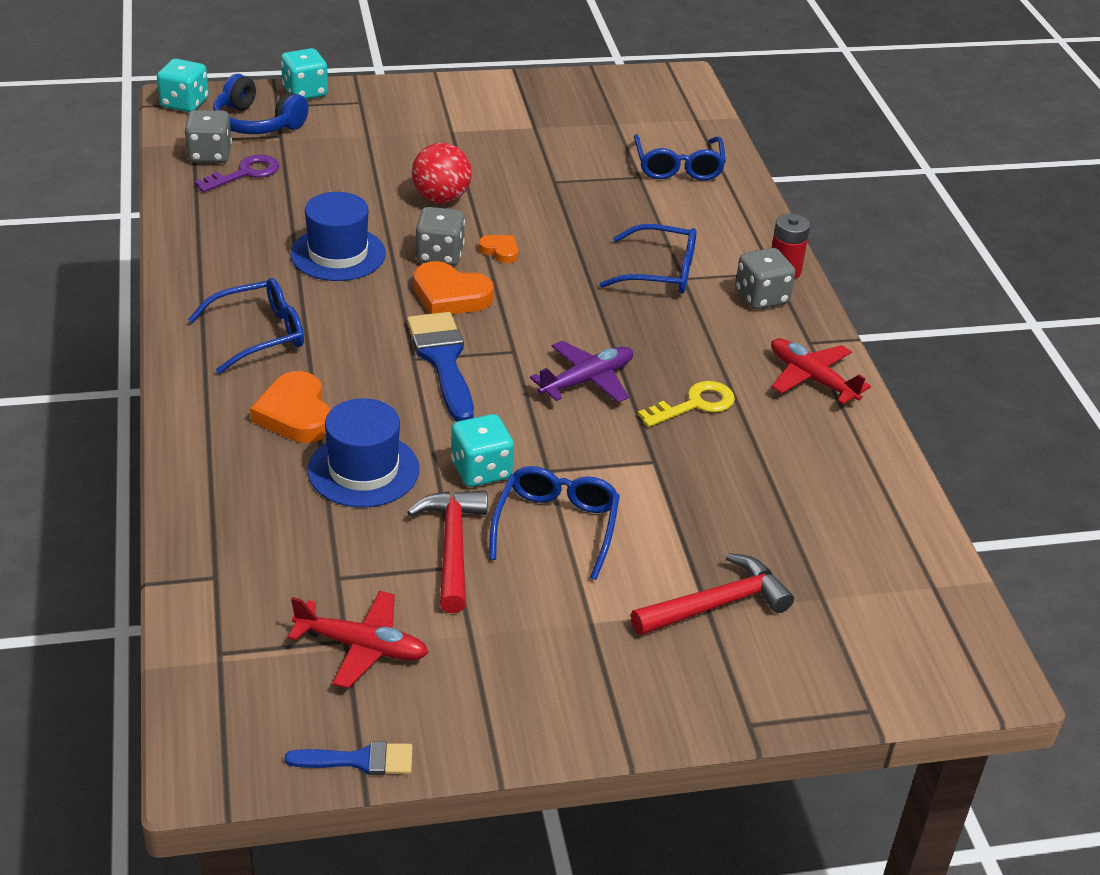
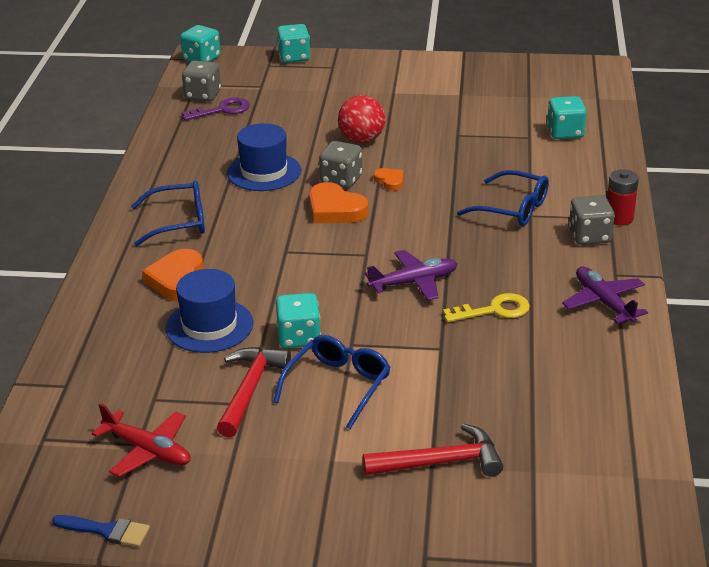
camera: 20 degrees right, 5 degrees down
blue headphones [213,74,308,134] -> none
blue brush [407,312,474,422] -> none
blue glasses [634,134,726,181] -> turquoise dice [547,96,587,139]
red plane [771,338,871,404] -> purple plane [562,267,648,324]

